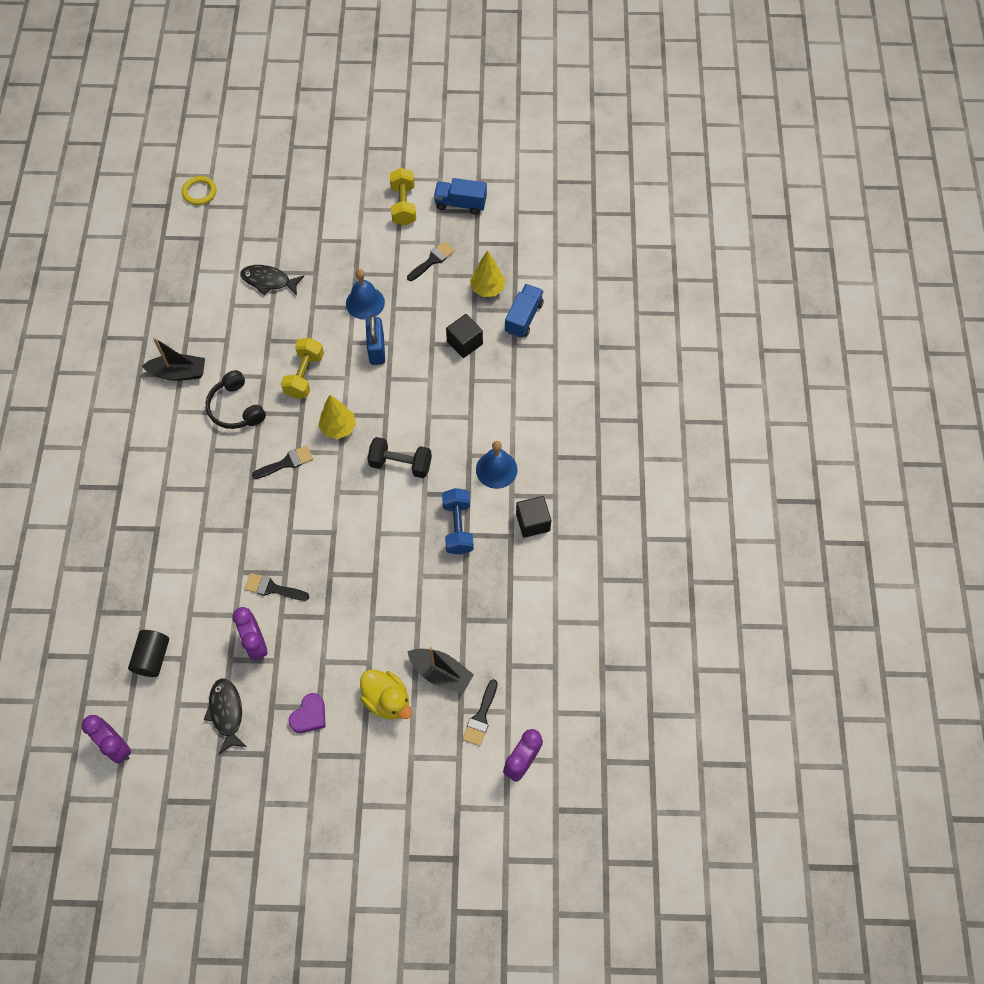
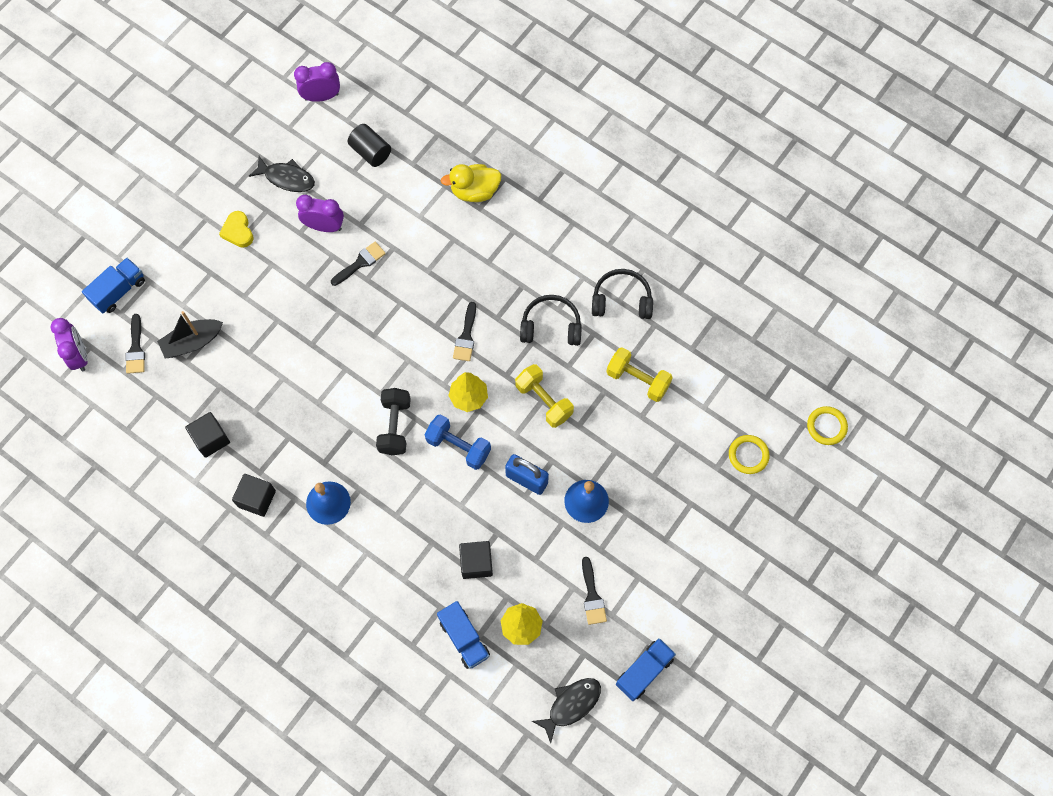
camera: 125 degrees right, 5 degrees up
black boat [142,338,205,381] -> black headphones [592,269,653,319]
black fish [240,265,304,296] -> black fish moved to [532,678,601,743]
purple heart [289,693,326,733] -> yellow heart [219,211,253,248]
yellow duck [360,670,412,720] -> yellow duck moved to [441,164,501,202]
black dumbbell [367,437,432,478] -> black dumbbell turned 45 degrees counterclockwise [376,388,411,455]
yellow dumbbell [390,168,416,226] -> yellow dumbbell moved to [606,347,673,402]
blue dumbbell [442,488,474,555] -> blue dumbbell moved to [425,414,491,470]
black brush [463,679,498,746] -> black brush turned 150 degrees counterclockwise [126,314,145,374]
none -> blue truck [82,258,145,314]
none -> black cube [185,412,230,458]
none -> yellow ring [729,435,770,474]

